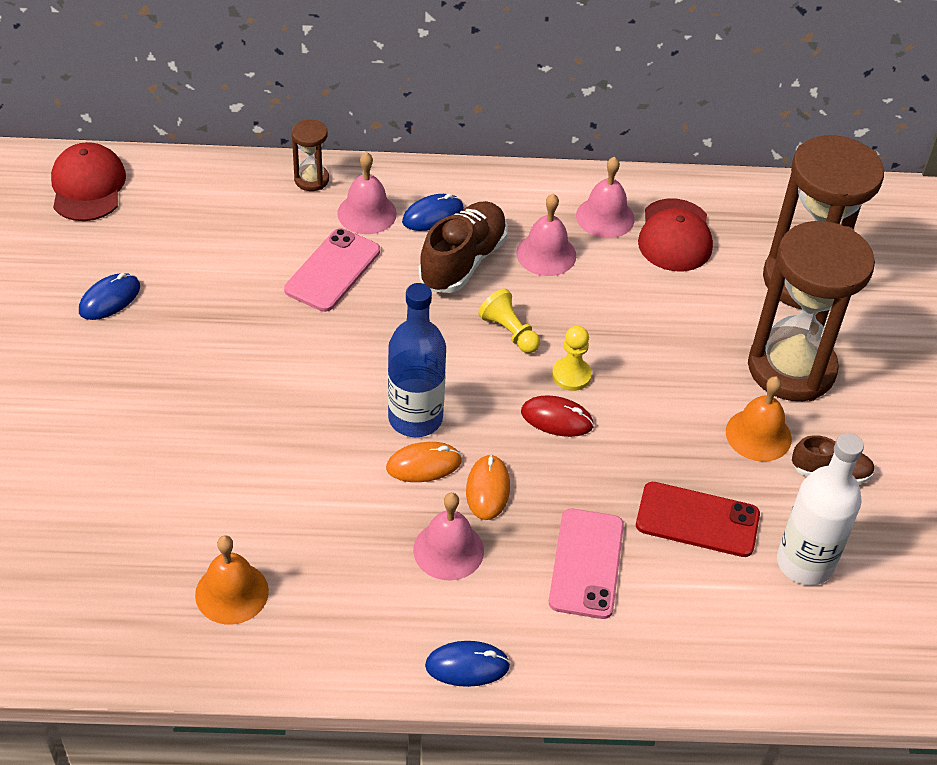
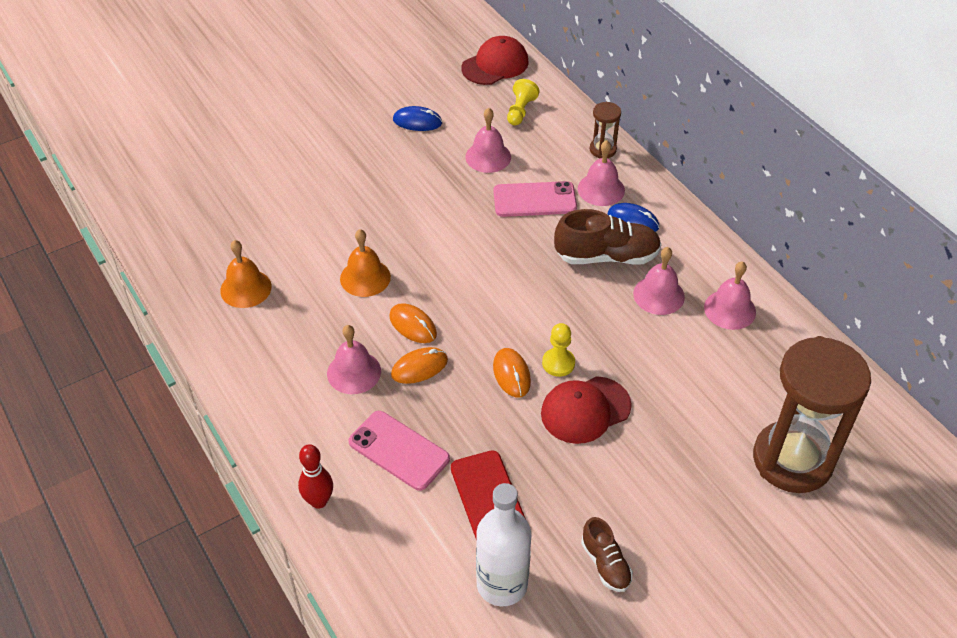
camera: 60 degrees right, 0 degrees up
blue bottle [388,283,446,437] -> none
blue mouse [425,641,510,687] -> none
yellow pawn [478,289,540,353] -> yellow pawn moved to [507,79,540,126]
red mouse [521,396,594,437] -> orange mouse [493,348,531,398]
pink phone [549,509,624,619] -> pink phone turned 60 degrees clockwise [348,411,450,491]
red cap [638,199,713,271] -> red cap moved to [541,376,632,444]
orange bell [726,377,792,462] -> orange bell moved to [340,229,391,297]
brown hourglass [748,221,875,401] -> none
none -> red bowling pin [298,444,333,509]
none -> pink bell [465,108,511,173]

